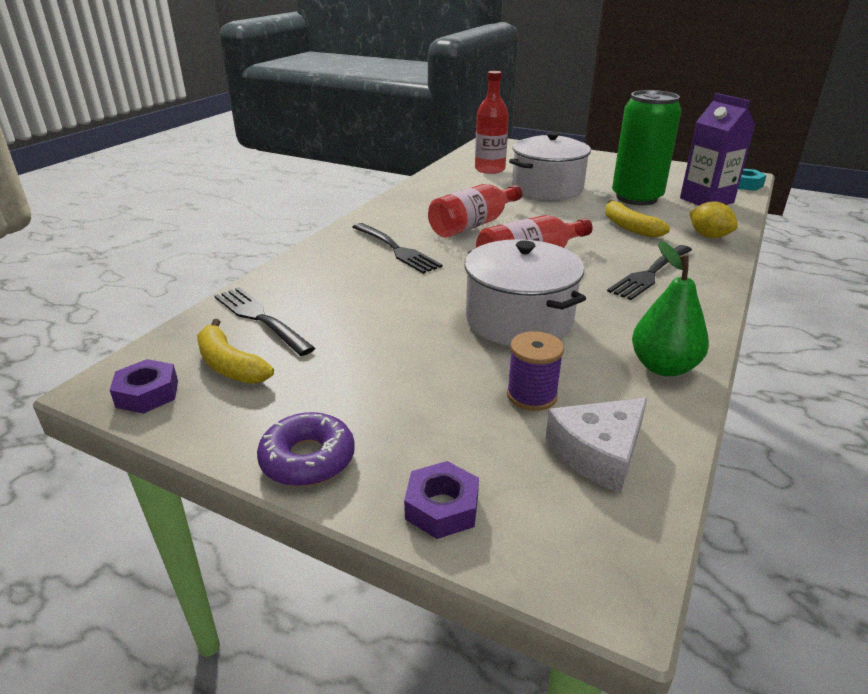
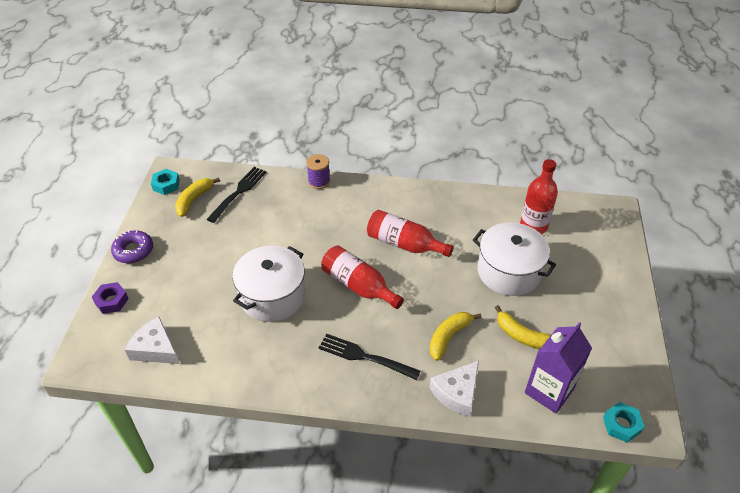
camera: 70 degrees right, 15 degrees up
purple nut [109,359,178,414] -> turquoise nut [151,169,180,195]
black fork [352,223,443,274] -> none
purple spool [507,331,564,411] -> purple spool moved to [306,154,330,189]
green can [612,90,681,205] -> yellow banana [495,305,551,349]
green pear [632,241,709,377] -> none
yellow lemon [689,201,738,238] -> white cheese [429,361,479,417]

